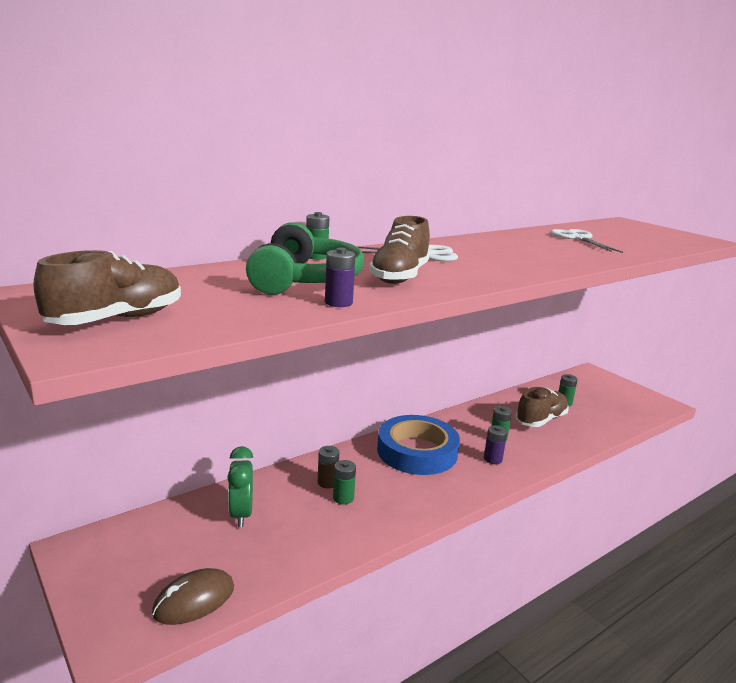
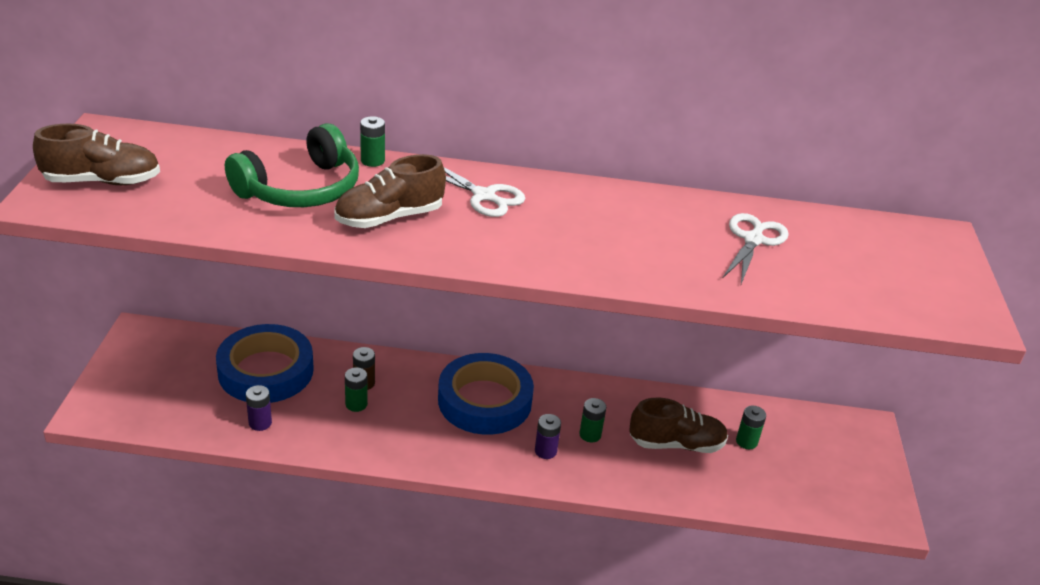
camera: 40 degrees right, 15 degrees up
brown mouse [152,568,234,625] -> none
green clock [227,446,253,527] -> blue tape [216,324,314,403]
purple battery [325,248,356,307] -> purple battery moved to [246,385,272,431]

